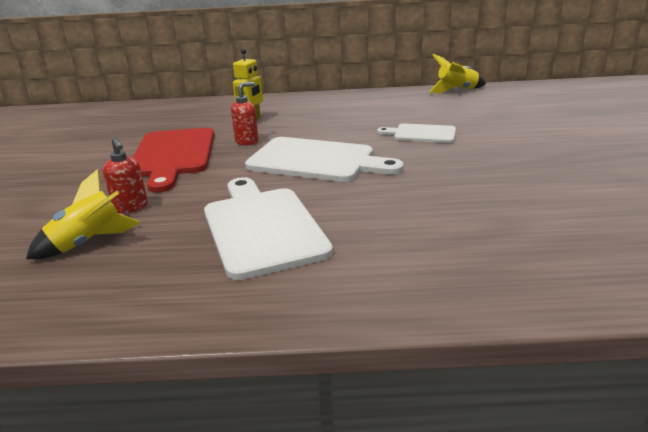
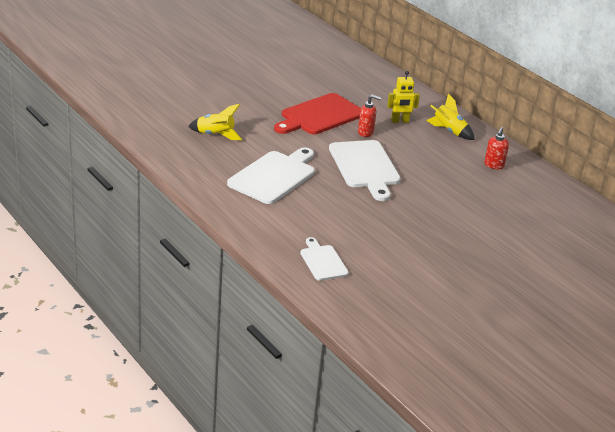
camera: 50 degrees right, 5 degrees up
red soap dispenser [103,137,148,213] -> red soap dispenser moved to [484,127,509,169]
white cutting board [377,123,456,143] -> white cutting board moved to [300,237,349,281]
yellow rocket [429,54,486,93] -> yellow rocket moved to [426,93,475,140]

